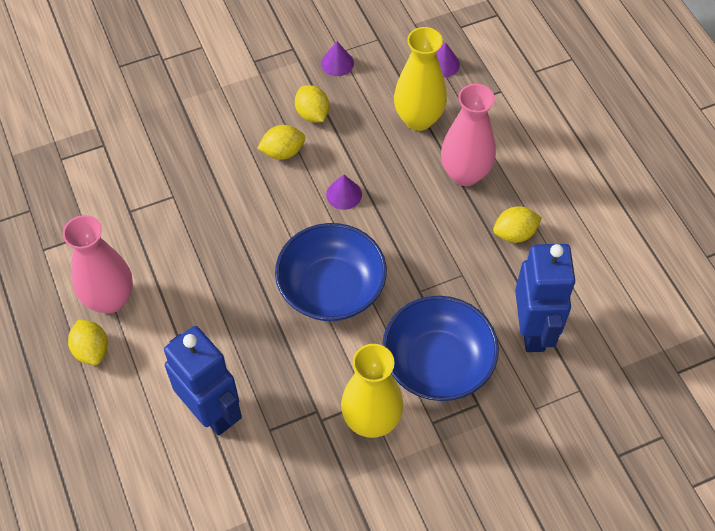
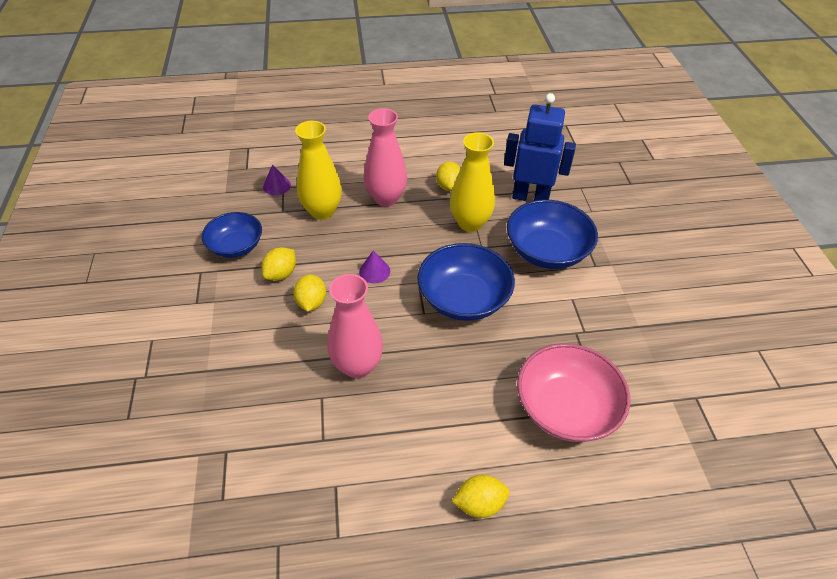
camera: 75 degrees left, 10 degrees down
pink vase [63,215,133,313] -> pink vase moved to [327,274,383,378]
blue robot [164,326,242,436] -> pink bowl [517,343,630,442]
yellow lemon [295,85,329,122] -> yellow lemon turned 45 degrees counterclockwise [262,247,296,281]
purple cone [321,42,354,76] -> blue bowl [202,212,262,258]
yellow vase [341,344,404,438] -> yellow vase moved to [450,133,495,232]

